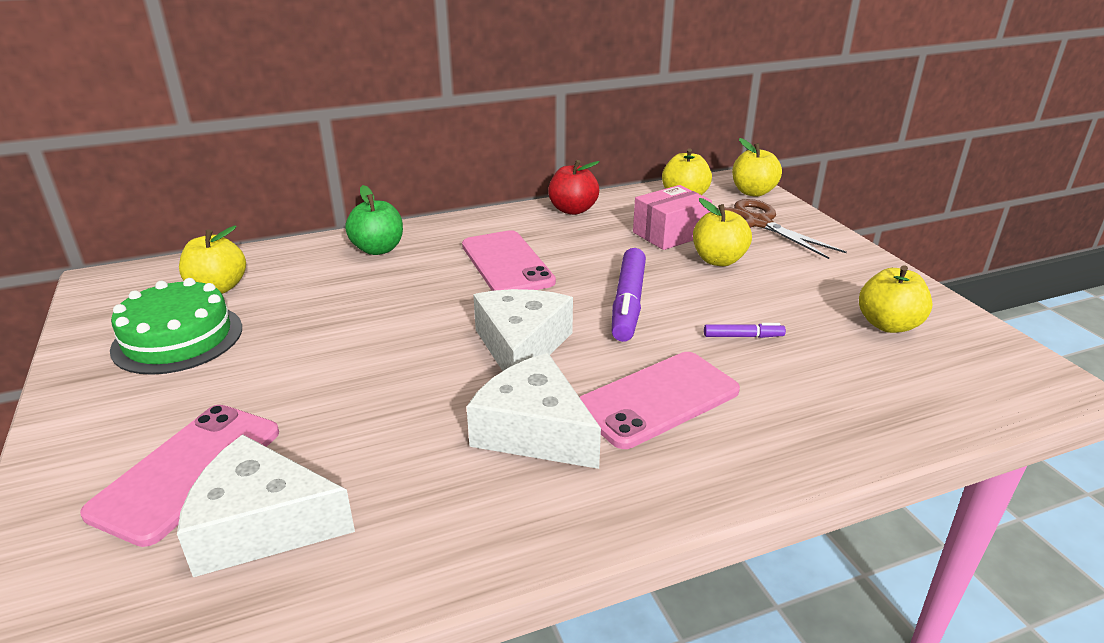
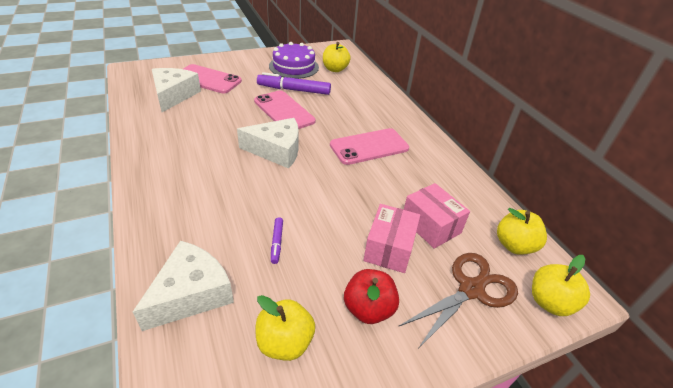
camera: 85 degrees right, 10 degrees up
green cake [110,278,242,375] -> purple cake [269,42,319,79]
green apple [345,185,403,255] -> none
white cheese [466,353,601,469] -> white cheese moved to [133,241,234,331]
red apple [548,160,600,215] -> red apple moved to [344,269,399,324]
pink phone [579,352,740,449] -> pink phone moved to [254,90,316,129]
purple marker [612,248,646,342] -> purple marker moved to [257,72,331,95]
yellow apple [693,198,752,266] -> pink box [364,204,420,273]

